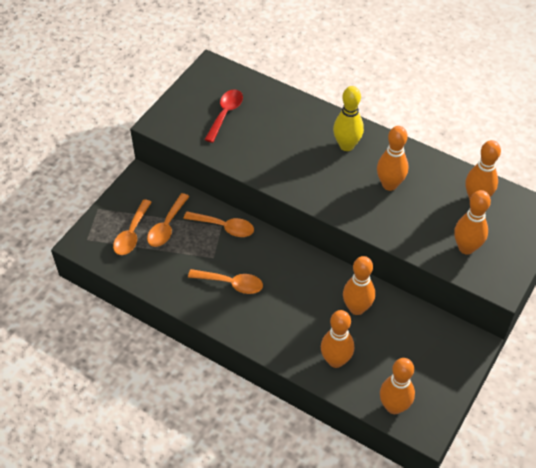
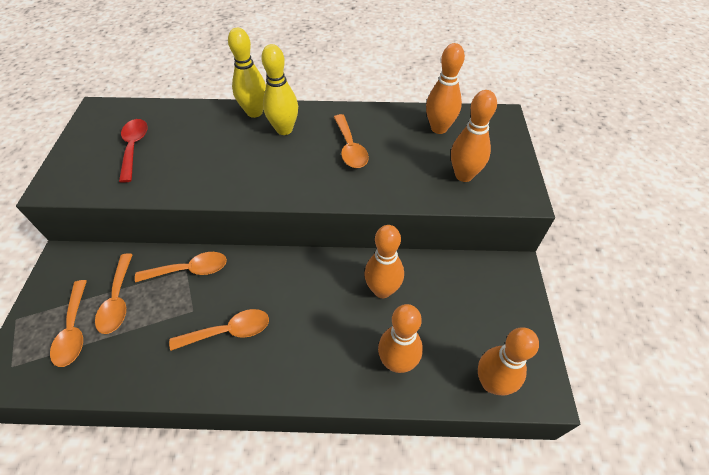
camera: 30 degrees left, 0 degrees up
orange bowling pin [377,126,408,191] -> orange spoon [334,114,369,168]
none -> yellow bowling pin [228,28,266,118]

